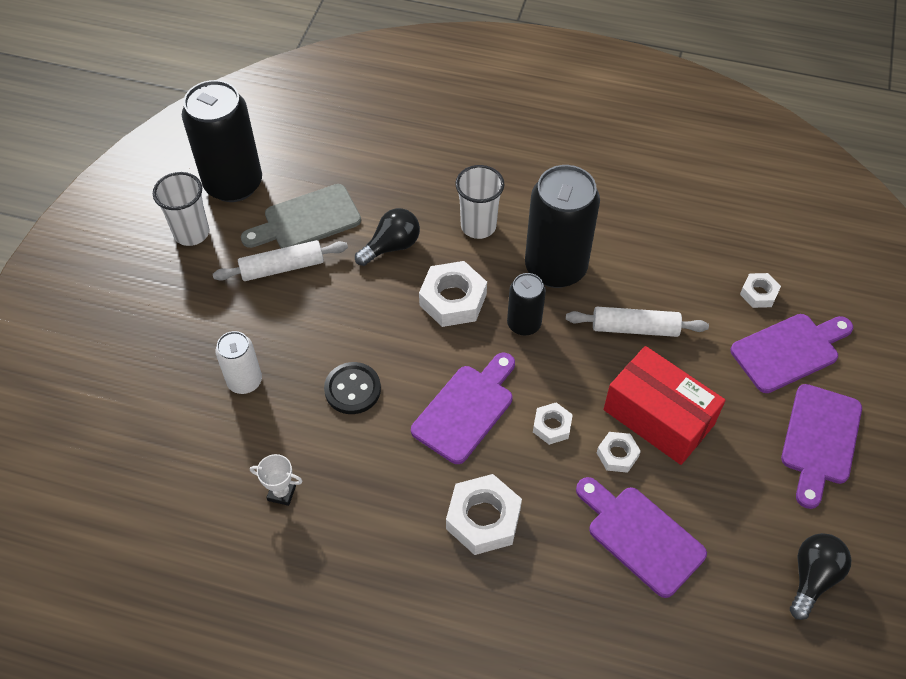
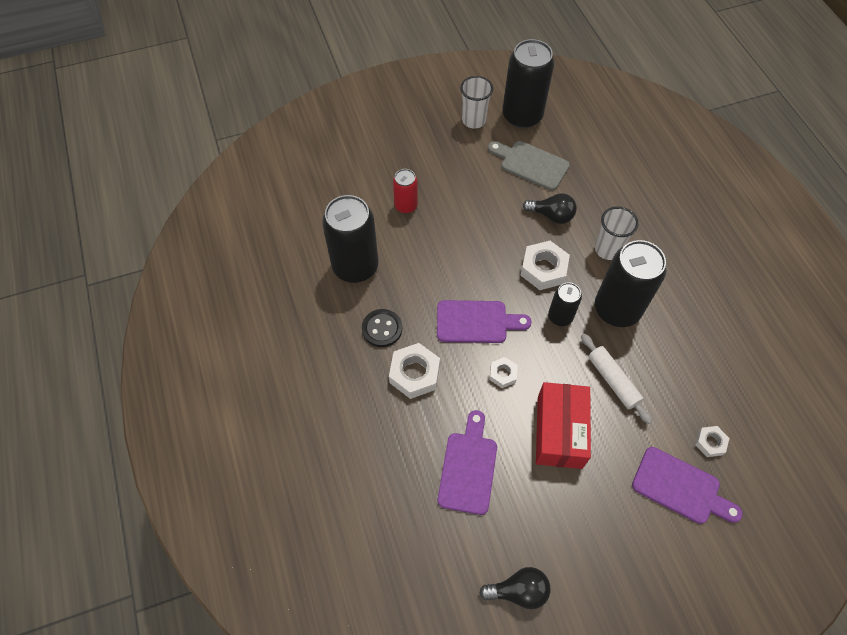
camera: 55 degrees right, 5 degrees up
white rolling pin [213,240,348,281] -> none
white can [215,331,262,394] -> red can [393,169,418,213]
white trophy [250,454,303,506] -> black can [322,195,379,283]
black button [324,362,381,414] -> black button moved to [362,309,402,347]
white nut [597,432,641,473] -> none
purple cutting board [781,384,862,509] -> none

